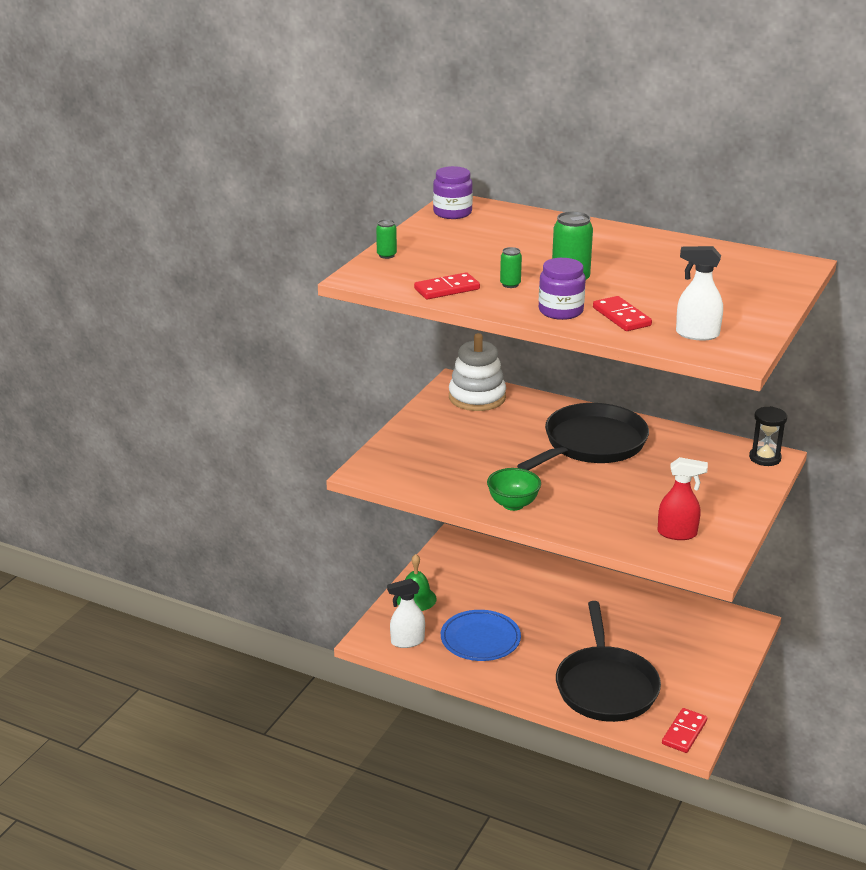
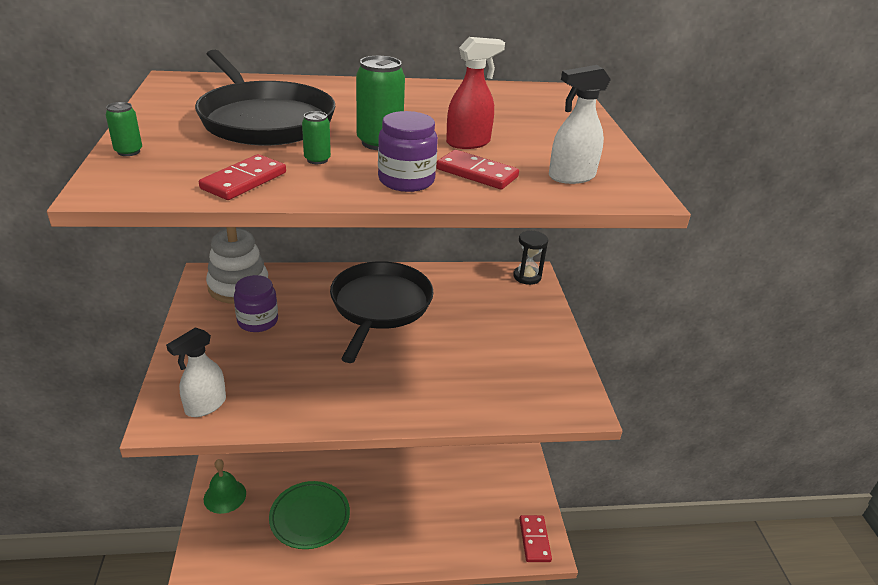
camera: 35 degrees left, 5 degrees up
white spray bottle [387,578,425,648] -> white spray bottle moved to [166,327,226,417]
purple jar [433,166,473,219] -> purple jar moved to [234,275,278,332]
blue plate [441,610,521,661] -> green plate [269,481,350,549]
green bowl [487,468,541,511] -> none
black pan [556,601,661,722] -> black pan moved to [195,50,335,146]
red spray bottle [658,457,708,540] -> red spray bottle moved to [446,37,505,149]

